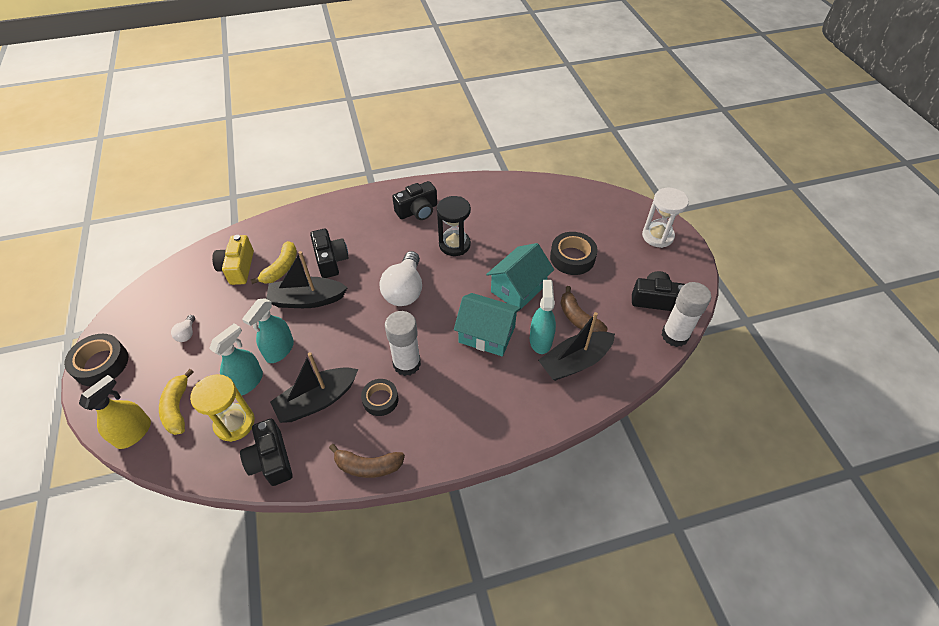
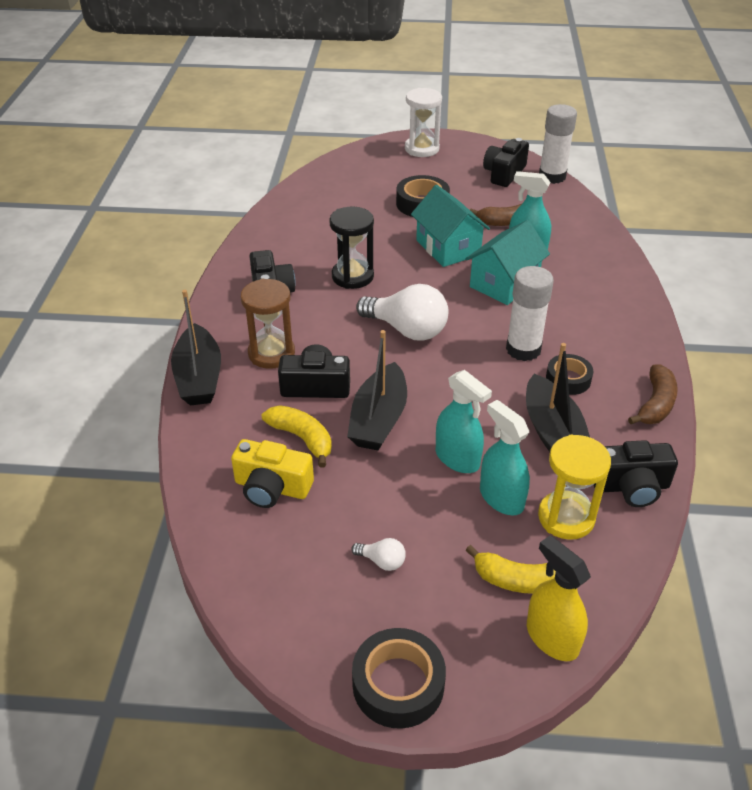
camera: 70 degrees left, 10 degrees down
black boat [538,312,615,381] -> black boat moved to [171,290,221,405]
none -> brown hourglass [241,279,295,369]

